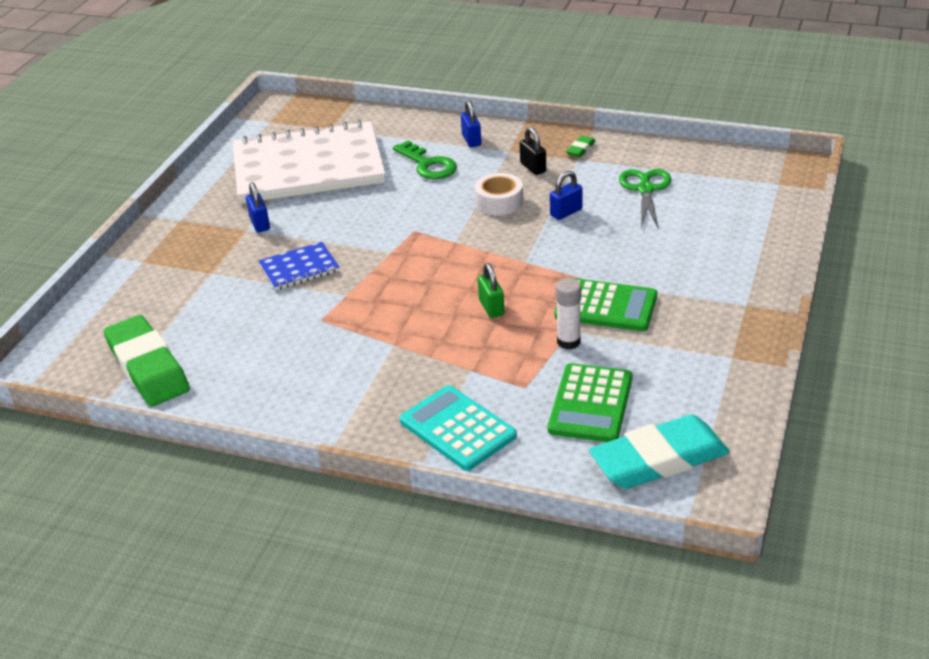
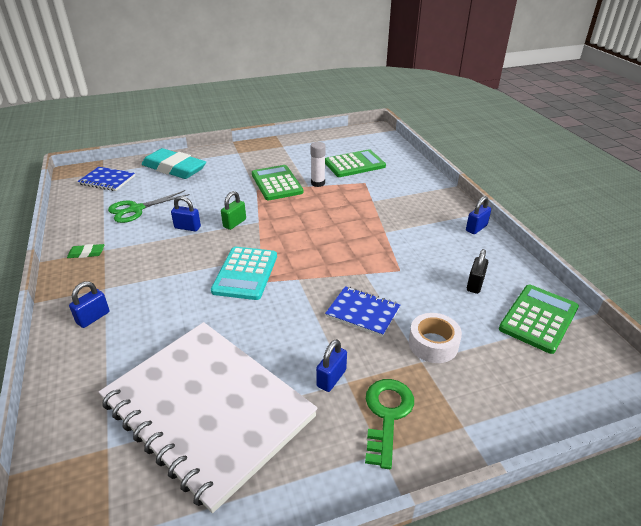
camera: 130 degrees left, 0 degrees up
green eraser [104,315,190,406] -> green calculator [499,285,579,354]
green key [393,141,457,179] -> green key moved to [365,379,414,469]
turquoise calculator [400,385,517,471] -> turquoise calculator moved to [211,247,277,300]
white tape [475,173,523,216] -> white tape moved to [409,313,462,363]
green padlock [478,263,504,318] -> green padlock moved to [221,191,246,230]
black padlock [520,127,546,175] -> black padlock moved to [467,249,488,294]
turquoise eraser [589,415,730,489] -> turquoise eraser moved to [142,148,206,179]
none -> blue notebook [78,167,135,191]
none -> blue padlock [466,196,491,234]

